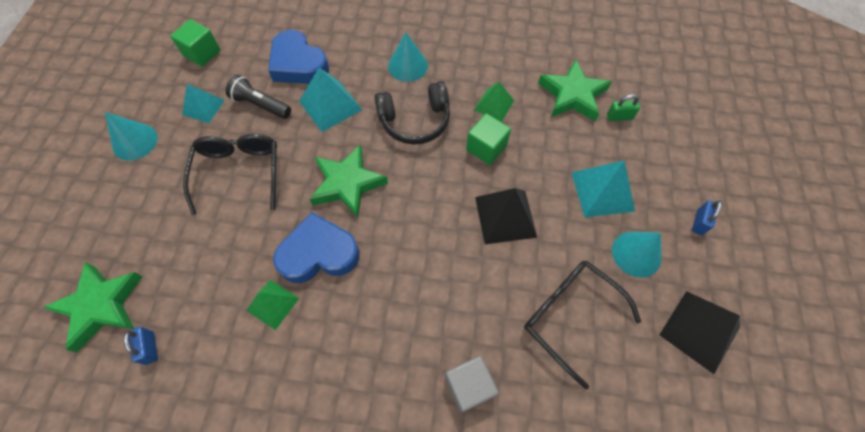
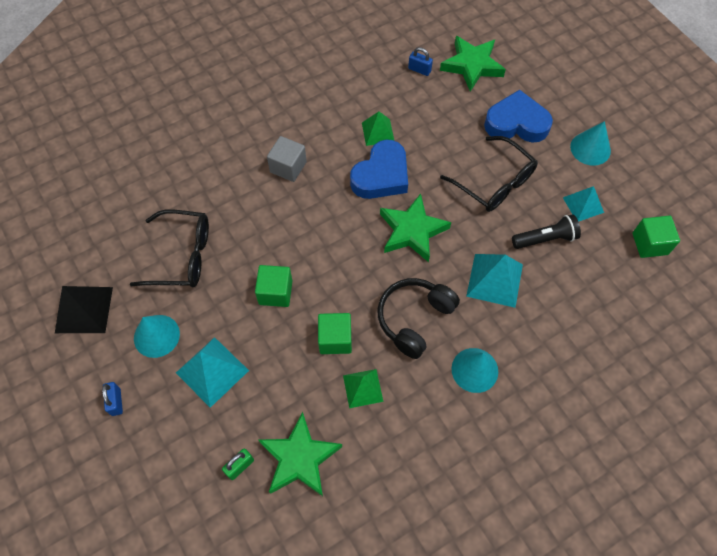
camera: 140 degrees right, 0 degrees up
blue heart [268,30,329,84] -> blue heart moved to [484,90,553,143]
grey cube [445,356,499,413] -> grey cube moved to [267,136,307,182]
black pyramid [475,188,537,244] -> green cube [255,265,292,307]

